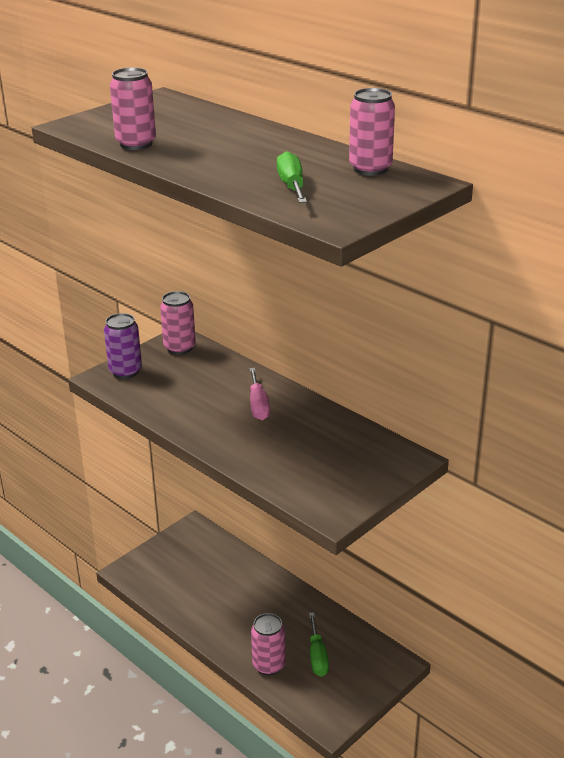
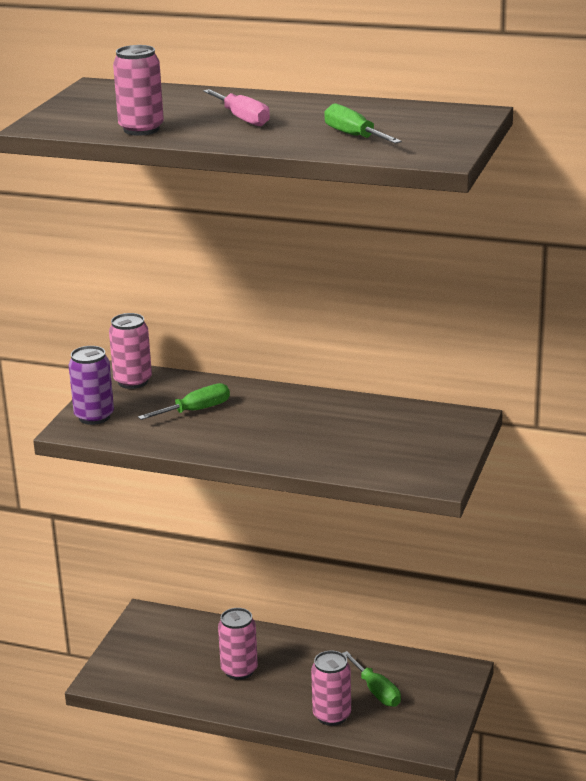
camera: 25 degrees left, 5 degrees down
pink screwdriver [249,368,270,420] -> pink screwdriver moved to [203,89,270,126]
pink can [349,88,395,176] -> pink can moved to [218,608,258,680]
none -> green screwdriver [138,383,230,420]

